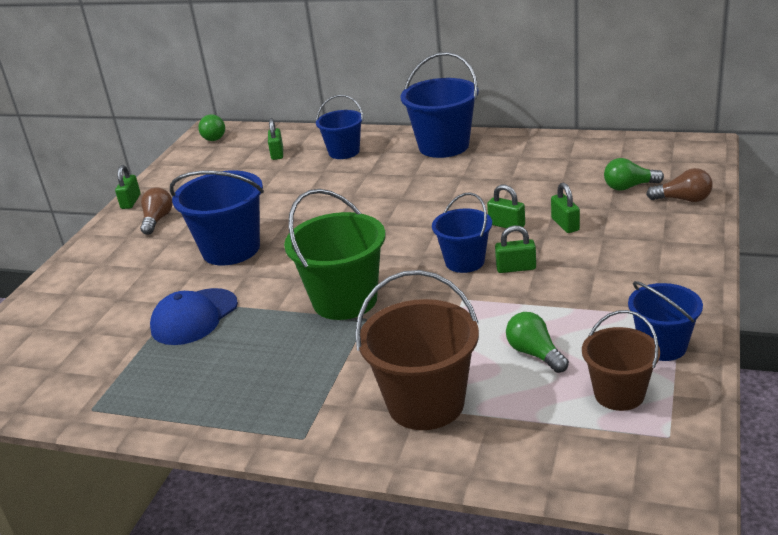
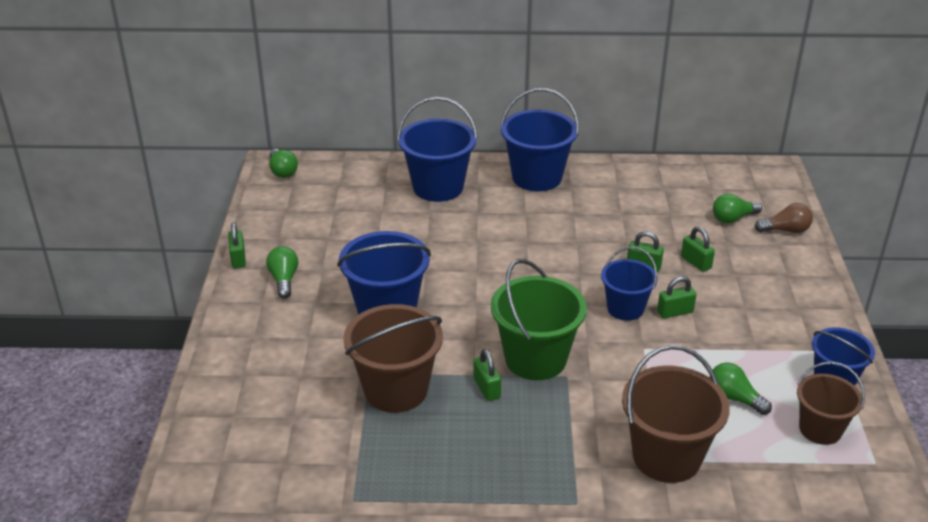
camera: 20 degrees left, 5 degrees up
brown light bulb [140,187,173,235] -> green light bulb [266,246,298,298]
blue cap [150,288,238,345] -> brown bucket [344,304,443,413]
green padlock [268,118,283,160] -> green padlock moved to [473,349,501,401]
blue bucket [316,95,363,159] -> blue bucket [397,97,478,202], size x1.59

